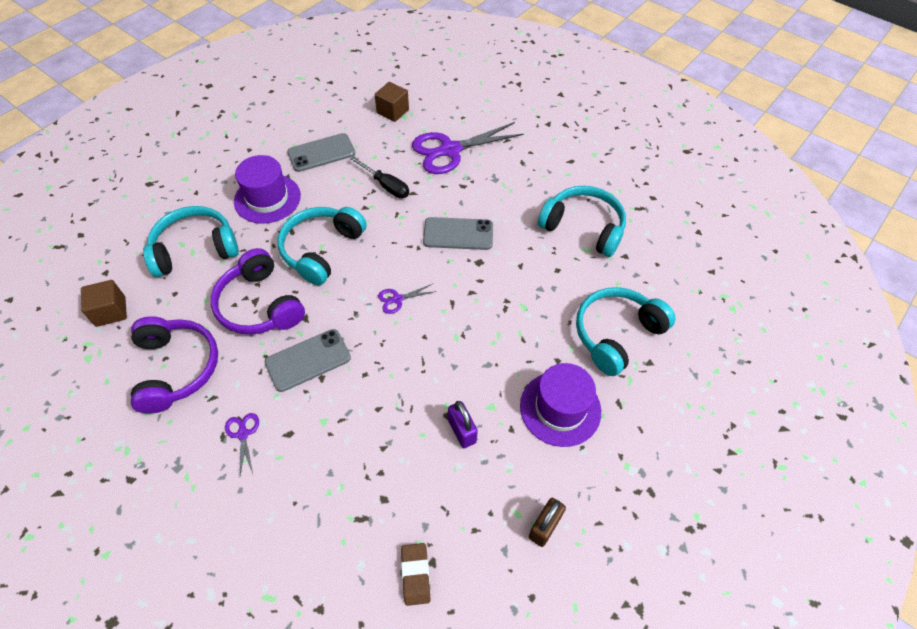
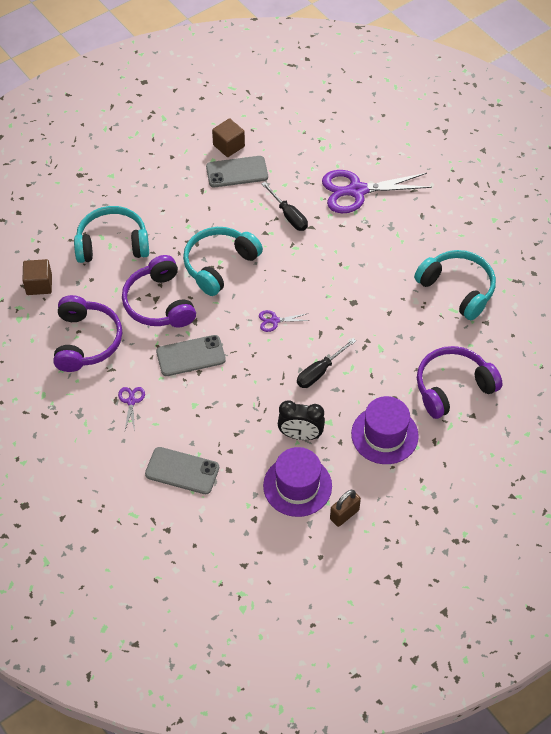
camera: 15 degrees right, 0 degrees up
purple hat [234,155,301,224] -> purple hat moved to [263,447,332,517]
brown cube [375,82,409,122] -> brown cube moved to [212,118,245,157]
brown eraser [401,543,431,606] -> none
grey phone [423,217,493,250] -> grey phone moved to [145,447,219,494]
purple padlock [448,401,478,448] -> black clock [278,401,325,440]
turquoise headphones [576,287,676,376] -> purple headphones [417,346,502,419]
none -> black screwdriver [297,338,356,388]

